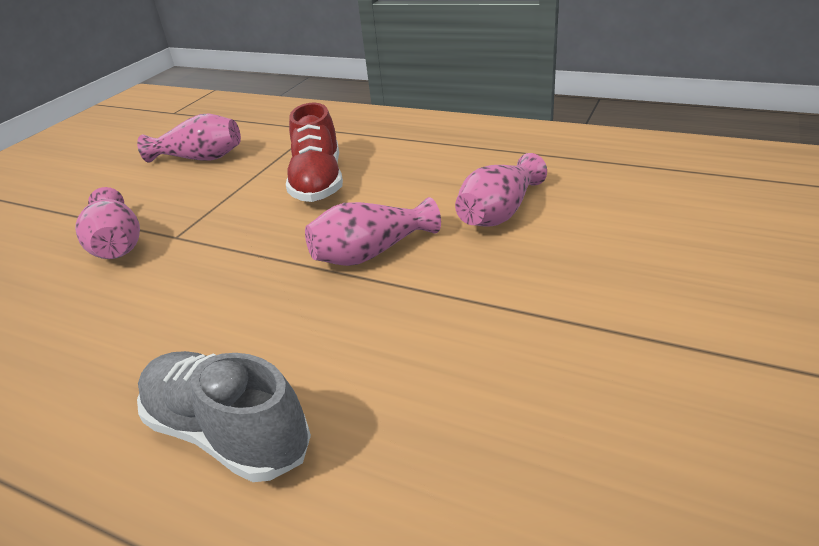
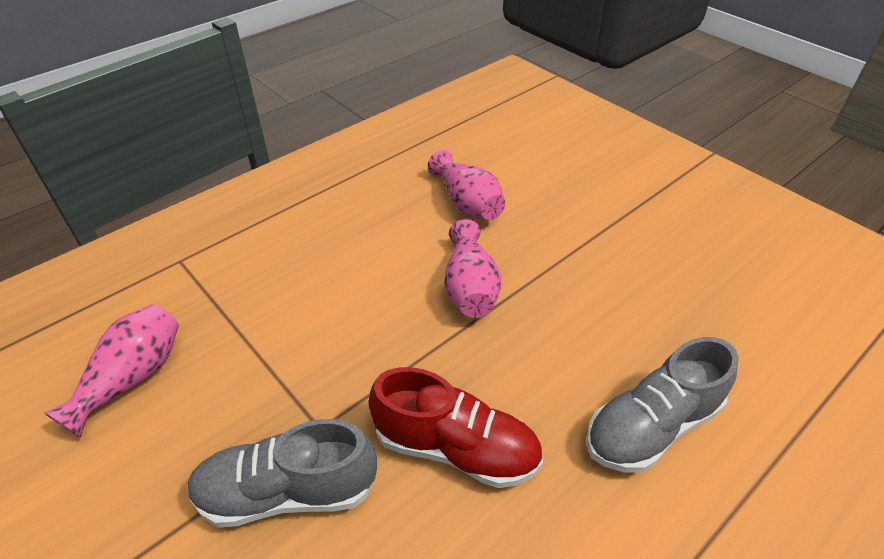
camera: 70 degrees left, 10 degrees up
pink vase [75,187,140,259] -> grey shoe [187,419,377,527]
red shoe [286,103,343,202] -> red shoe moved to [369,367,543,488]

